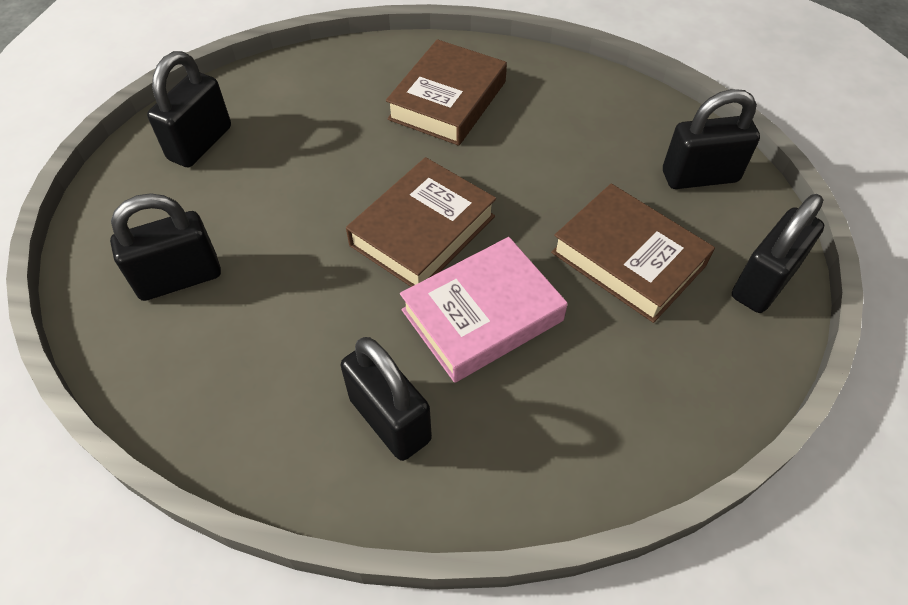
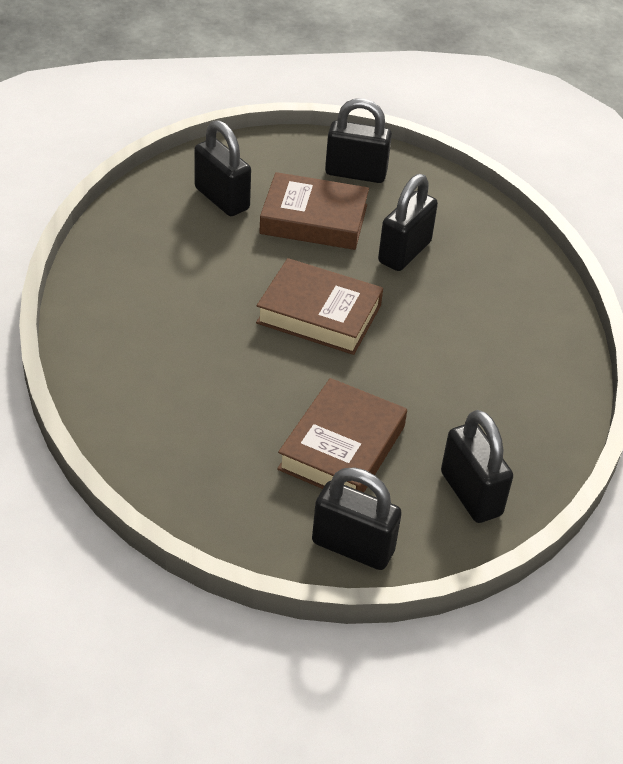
camera: 70 degrees right, 10 degrees down
black padlock [341,337,432,461] -> black padlock moved to [378,174,438,271]
brown book [386,39,507,146] -> brown book moved to [259,172,369,250]
pink book [400,237,568,383] -> none

